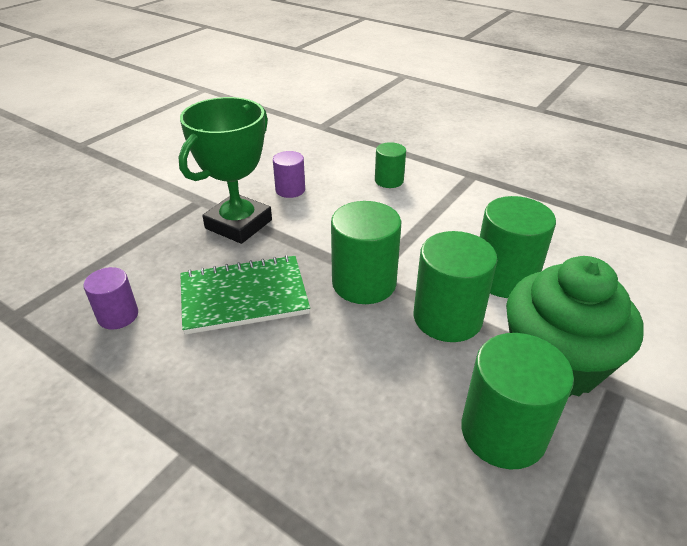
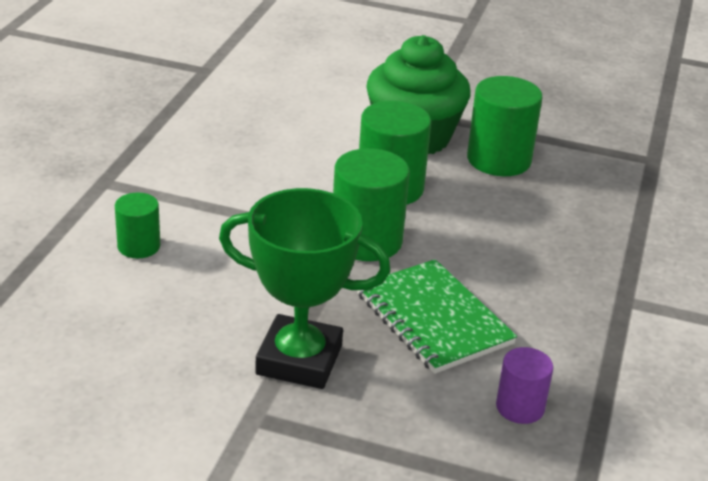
camera: 110 degrees left, 5 degrees down
purple cylinder [273,151,305,198] -> none
green cylinder [480,196,556,298] -> none

